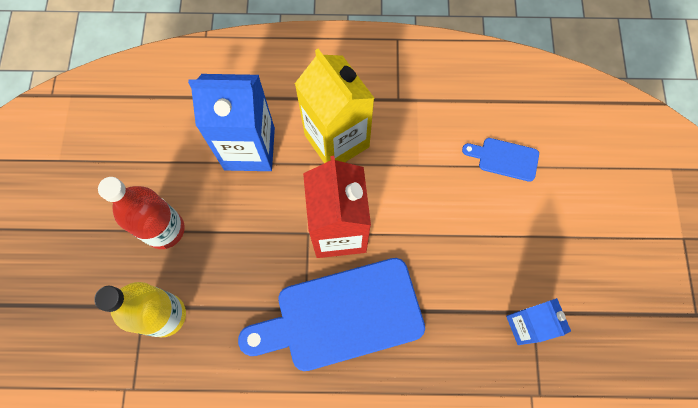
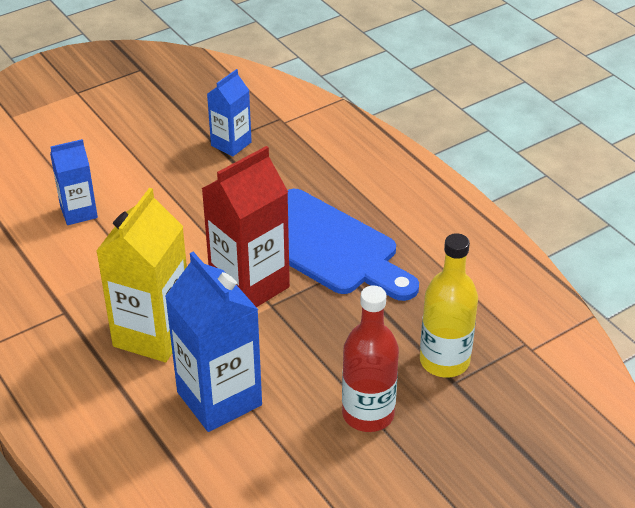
camera: 125 degrees left, 30 degrees down
blue cutting board [462,138,539,182] -> blue carton [50,139,98,225]

